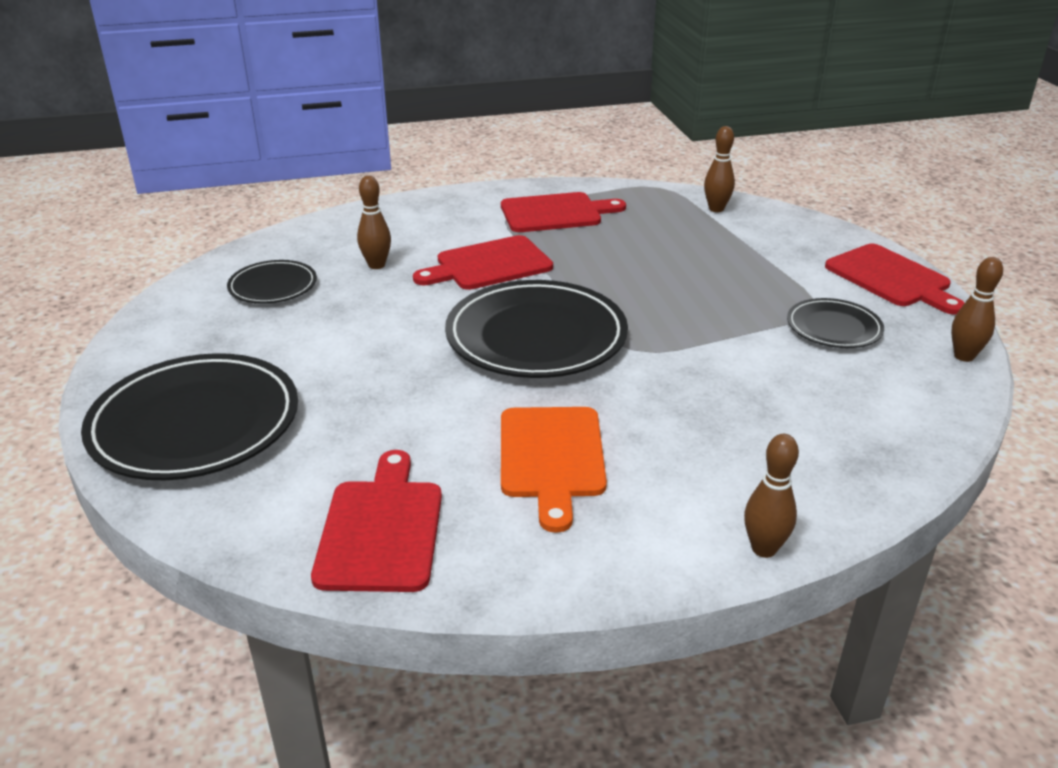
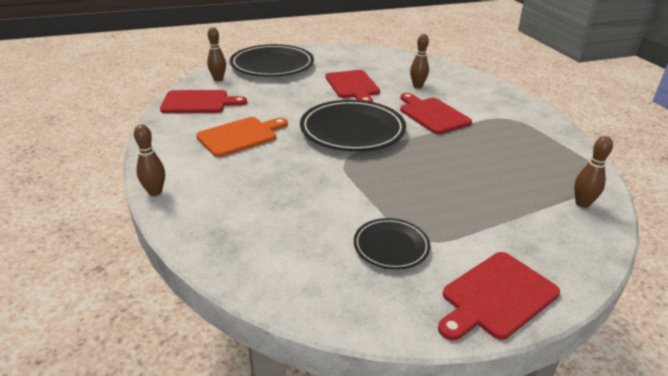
camera: 85 degrees right, 0 degrees up
black plate [227,260,317,304] -> none
red cutting board [501,192,626,232] -> red cutting board moved to [325,70,380,102]
orange cutting board [501,407,607,533] -> orange cutting board turned 150 degrees clockwise [196,117,288,157]
brown bowling pin [951,257,1003,362] -> brown bowling pin moved to [207,27,226,81]

